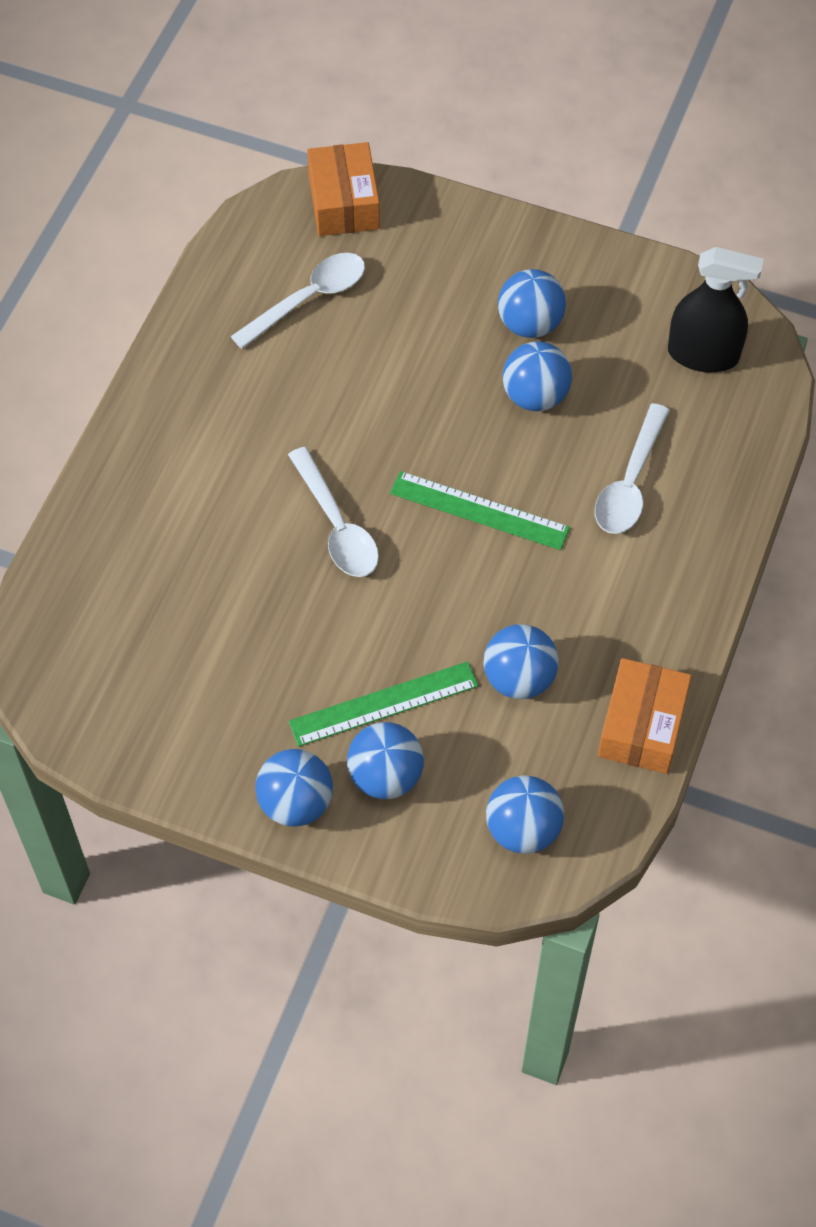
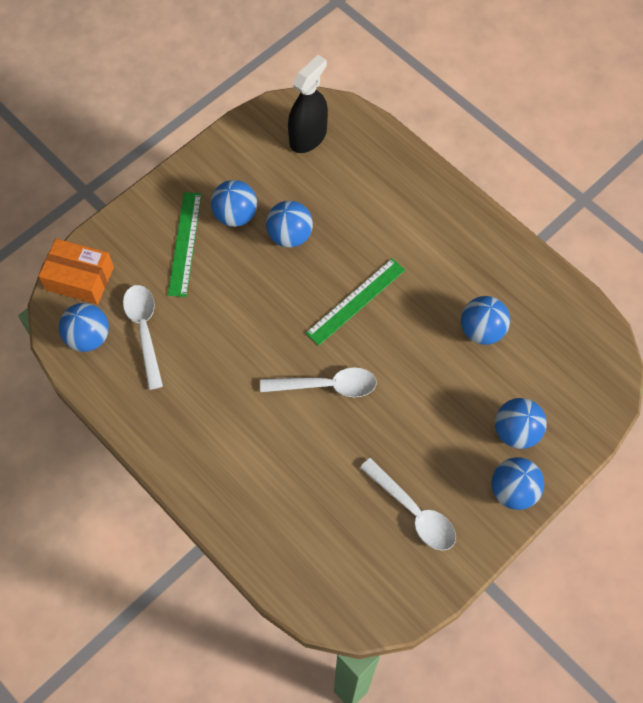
camera: 65 degrees left, 5 degrees up
green ruler [289,661,478,747] -> green ruler moved to [168,192,202,297]
blue ball [486,776,564,854] -> blue ball moved to [59,303,109,352]
white spoon [595,403,670,534] -> white spoon moved to [360,458,456,551]
orange box [598,658,692,774] -> none

